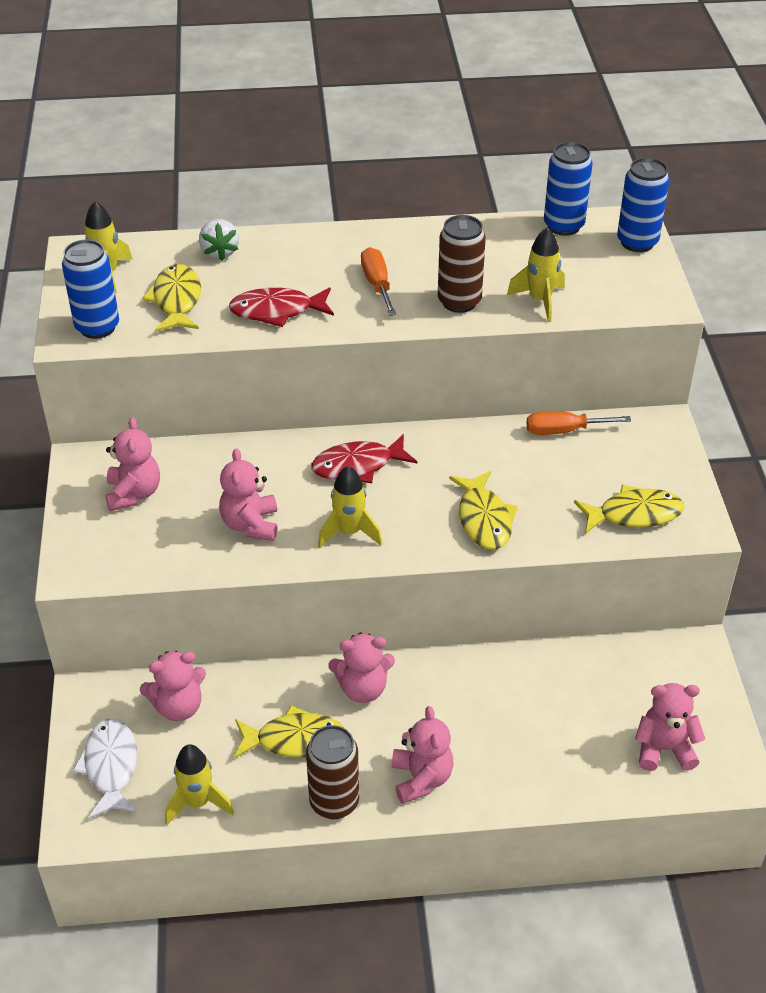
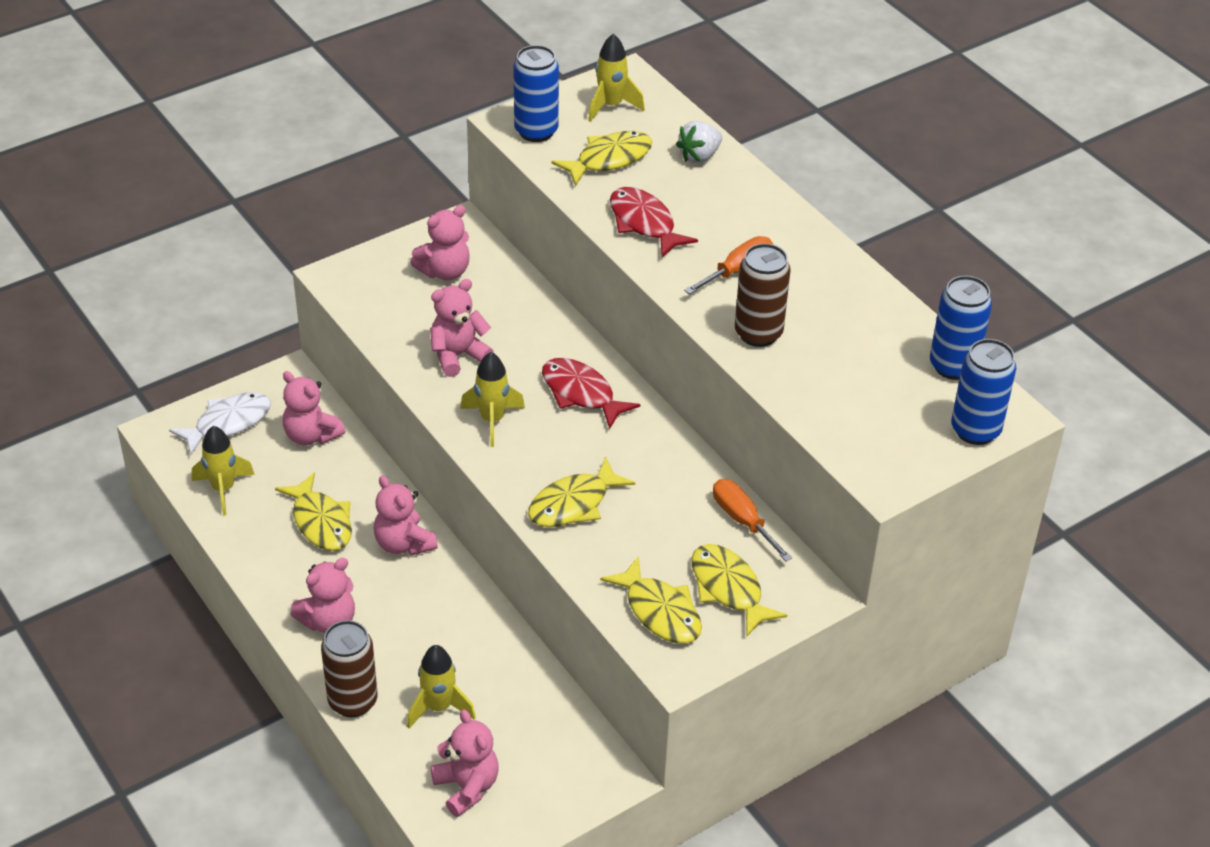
camera: 60 degrees right, 0 degrees up
brown can [306,725,359,819] -> brown can moved to [321,620,377,717]
yellow rocket [507,227,565,322] -> yellow rocket moved to [407,645,476,728]
none -> yellow fish [691,544,787,636]

